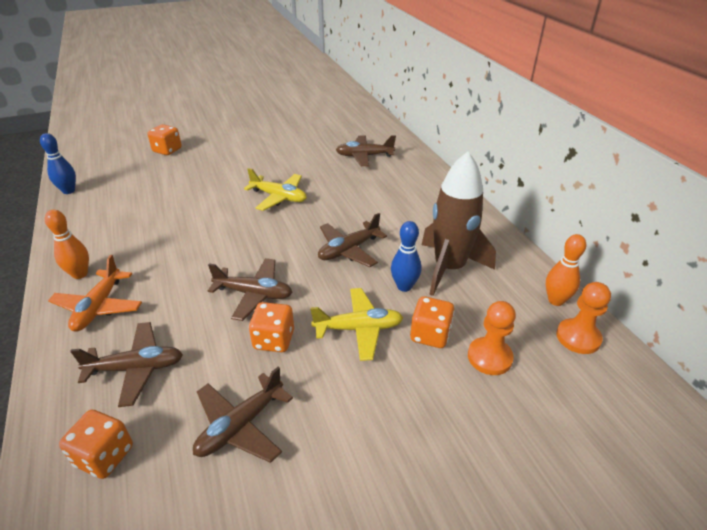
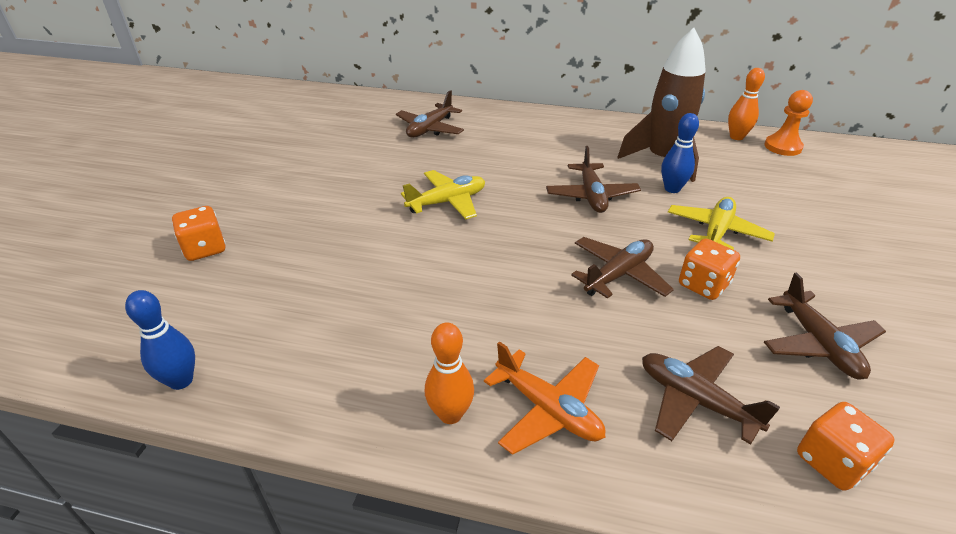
camera: 55 degrees left, 0 degrees up
brown plane [70,322,183,407] -> brown plane turned 75 degrees counterclockwise [642,346,780,445]
orange dice [410,296,454,348] -> none
orange pawn [468,301,516,375] -> none

